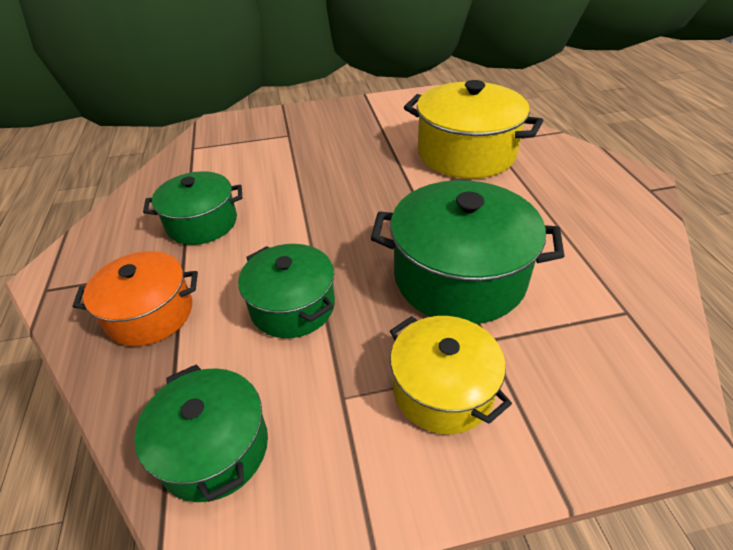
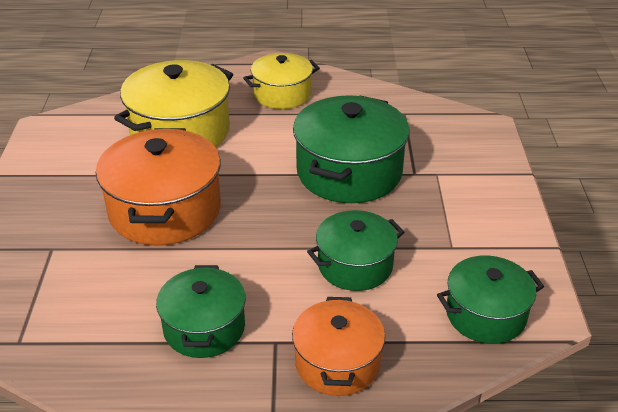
camera: 80 degrees left, 5 degrees down
yellow pot [390,316,512,434] -> yellow pot moved to [243,53,320,109]
none -> orange pot [96,128,221,246]

